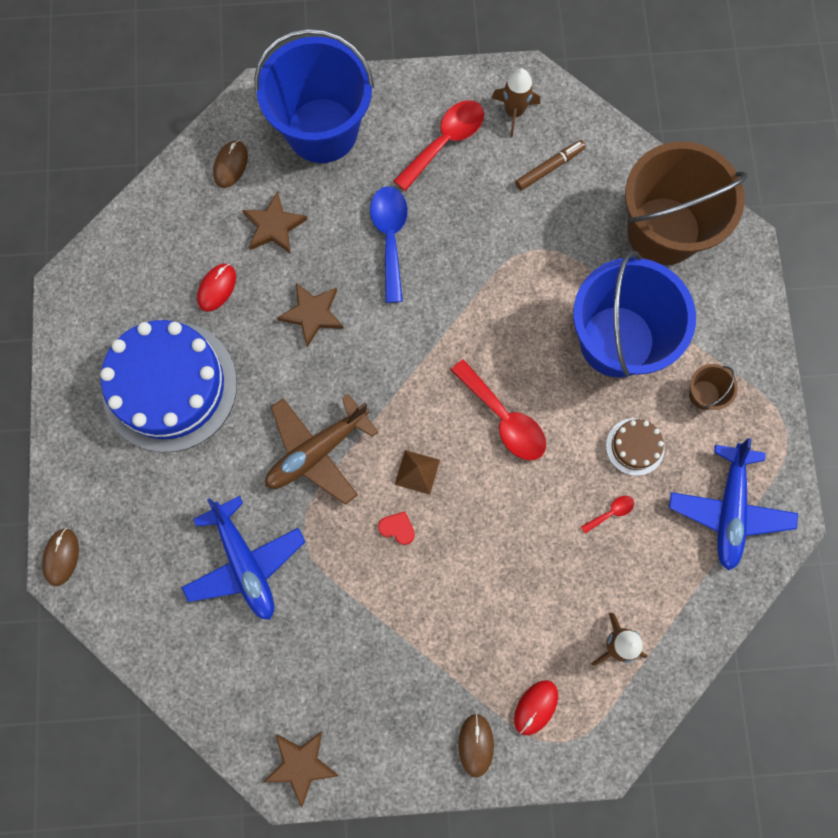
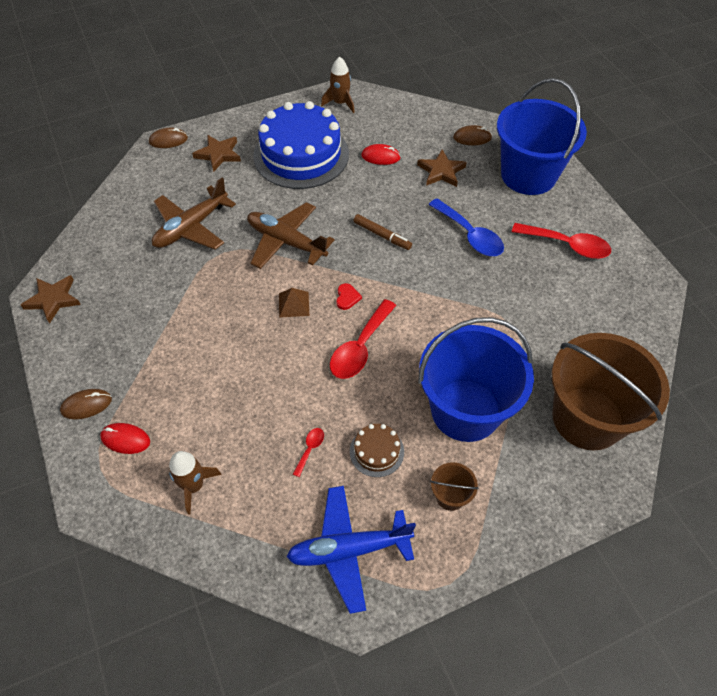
camera: 70 degrees right, 20 degrees down
blue plane [182,496,305,620] -> brown plane [152,178,236,250]
brown star [277,283,344,347] -> brown star moved to [192,135,241,172]
blue spoon [370,186,408,303] -> blue spoon turned 75 degrees clockwise [429,198,504,256]
red heart [378,512,415,545] -> red heart moved to [336,283,362,310]
brown rocket [492,69,540,137] -> brown rocket moved to [321,56,355,113]
brown marker [515,140,586,190] -> brown marker moved to [354,214,412,250]
red spoon [581,496,634,534] -> red spoon turned 105 degrees counterclockwise [293,428,324,477]

